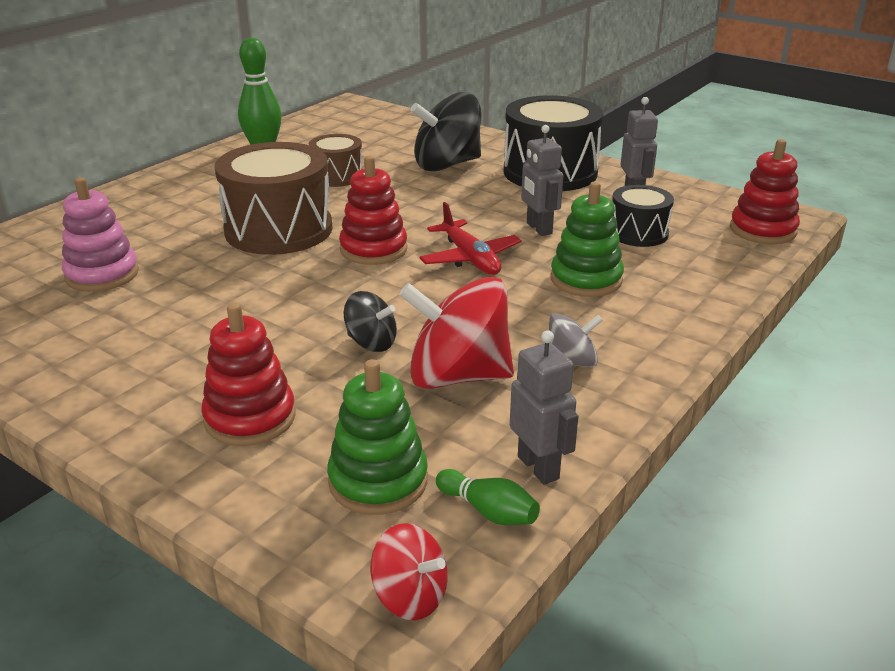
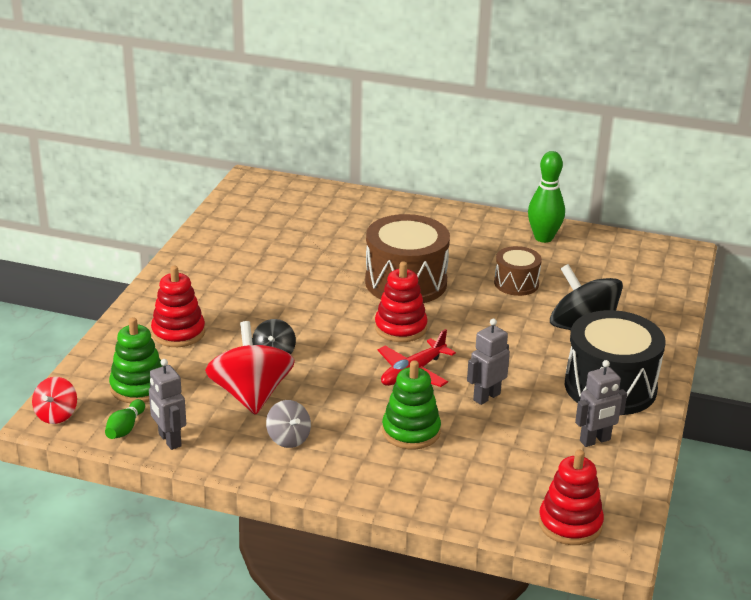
camera: 70 degrees right, 0 degrees up
pink stacking toy [62,177,139,292] -> none
grey robot [510,330,578,485] -> grey robot turned 105 degrees clockwise [149,359,186,450]
black drum [612,185,674,247] -> none

